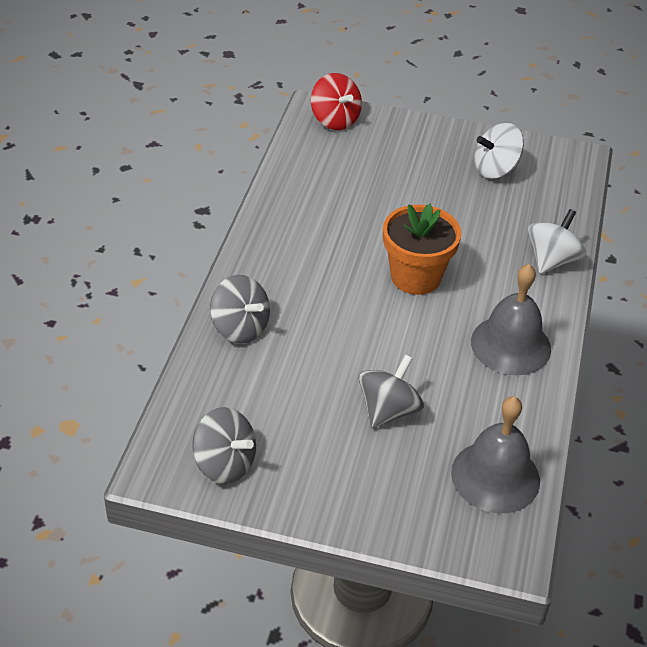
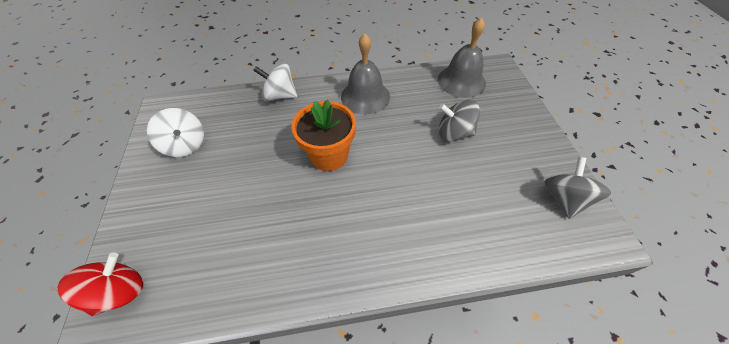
camera: 110 degrees left, 10 degrees up
grey spinning top [210,275,270,343] -> none

